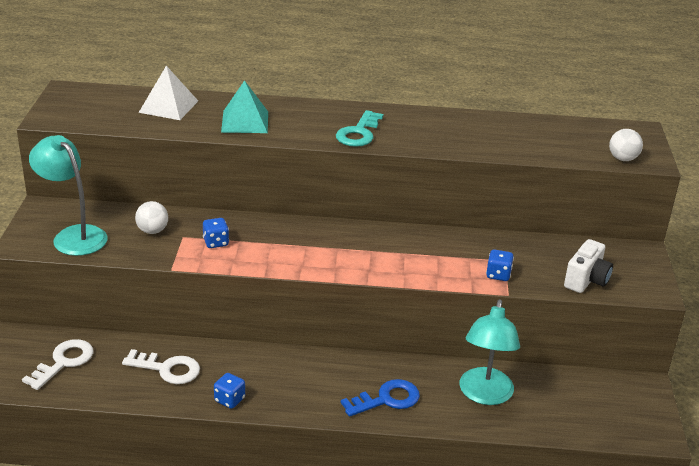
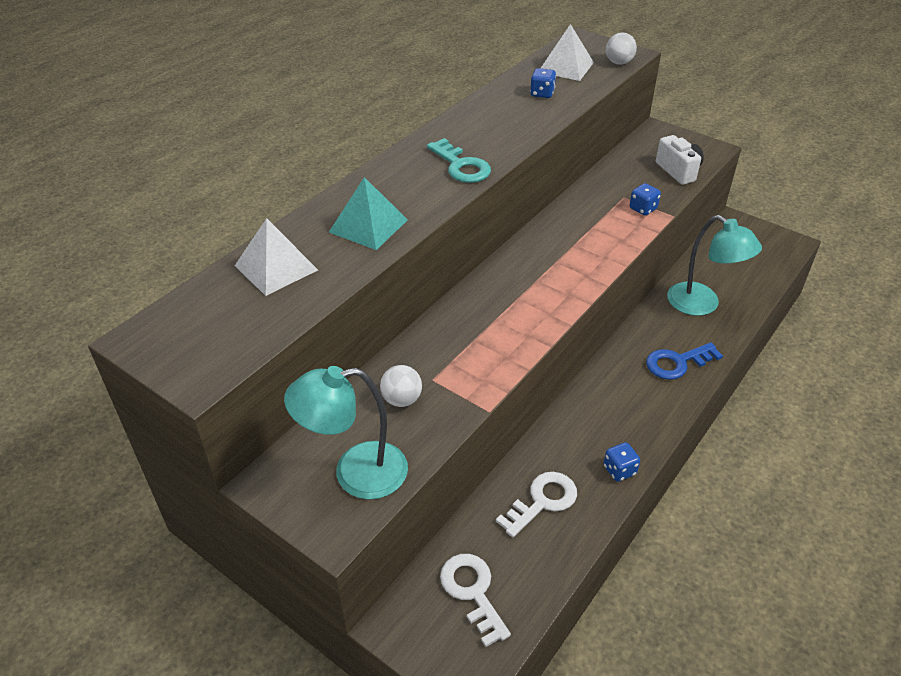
camera: 55 degrees left, 10 degrees up
blue dice [203,218,229,248] -> blue dice moved to [530,68,556,98]
blue key [341,379,420,417] -> blue key turned 120 degrees counterclockwise [646,342,723,380]
none -> white pyramid [541,24,594,81]

